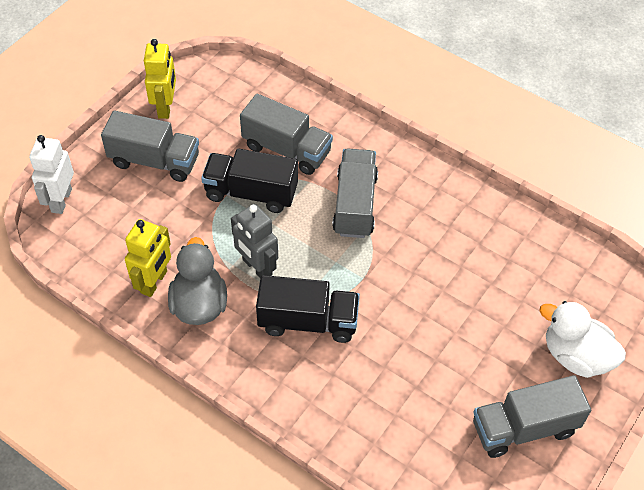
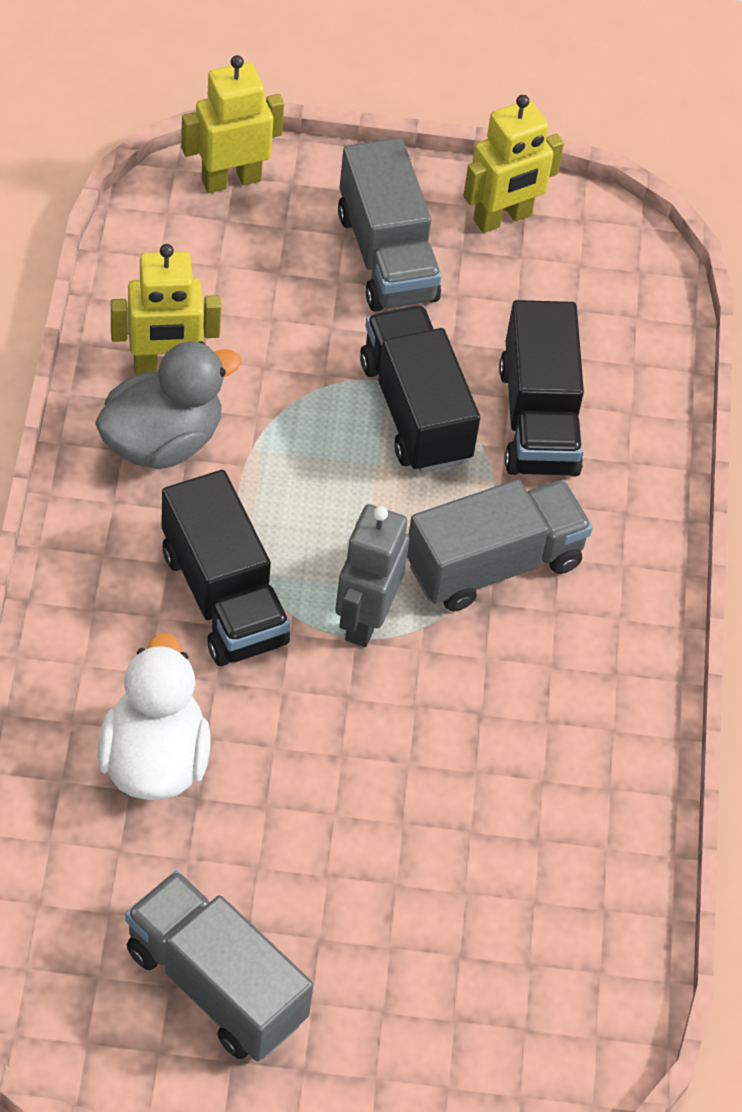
camera: 55 degrees right, 0 degrees up
white robot [29,135,74,214] -> yellow robot [181,55,284,193]
grey robot [231,204,278,278] -> grey robot moved to [335,504,410,647]
grey truck [240,94,333,175] -> black truck [499,300,584,476]
white duck [539,301,626,378] -> white duck moved to [98,633,211,800]

